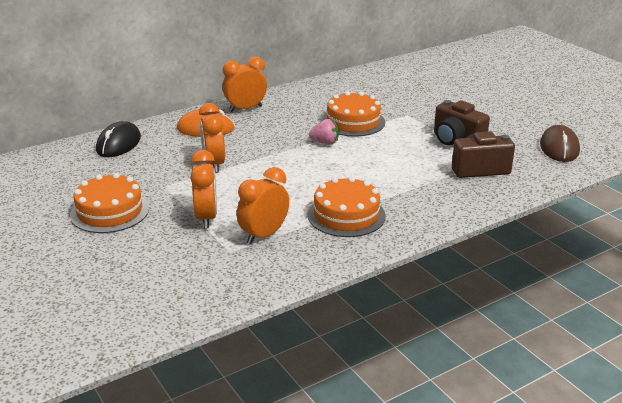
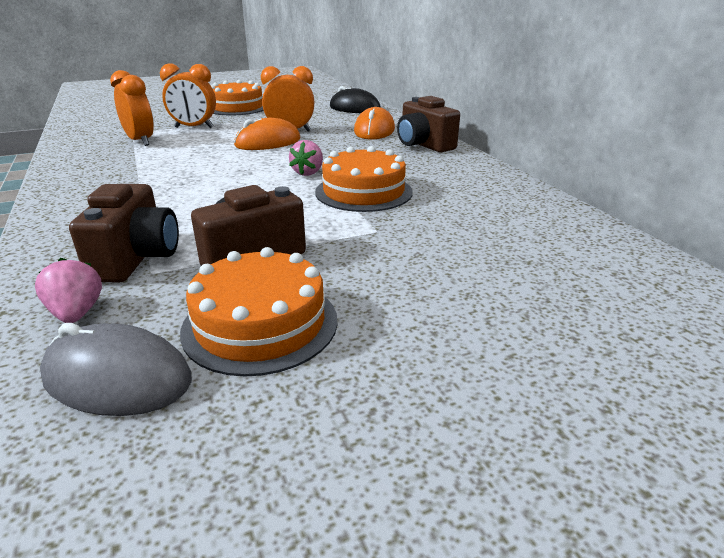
camera: 100 degrees right, 0 degrees up
orange clock [223,56,267,112] -> brown camera [397,96,460,152]
orange cake [308,176,386,237] -> orange cake moved to [180,247,338,376]
brown mouse [540,125,580,162] -> grey mouse [40,323,192,416]
none -> pink strawberry [35,258,102,323]
none -> orange mouse [234,118,300,150]

